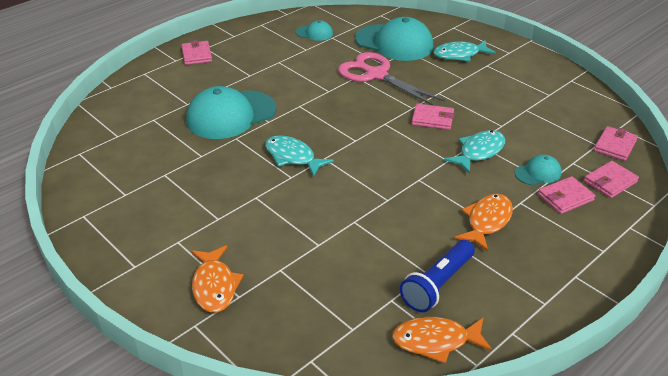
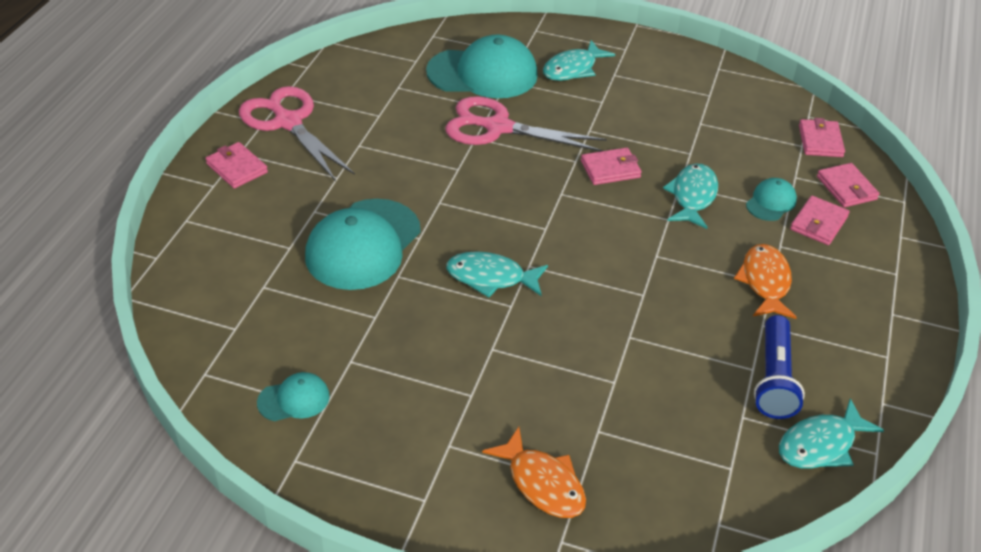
camera: 30 degrees left, 5 degrees up
turquoise cap [296,20,333,41] -> turquoise cap moved to [257,372,330,421]
orange fish [392,317,492,364] -> turquoise fish [779,398,884,469]
pink wallet [584,161,639,198] -> pink wallet turned 45 degrees counterclockwise [817,163,879,207]
none -> pink scissors [239,86,355,181]

